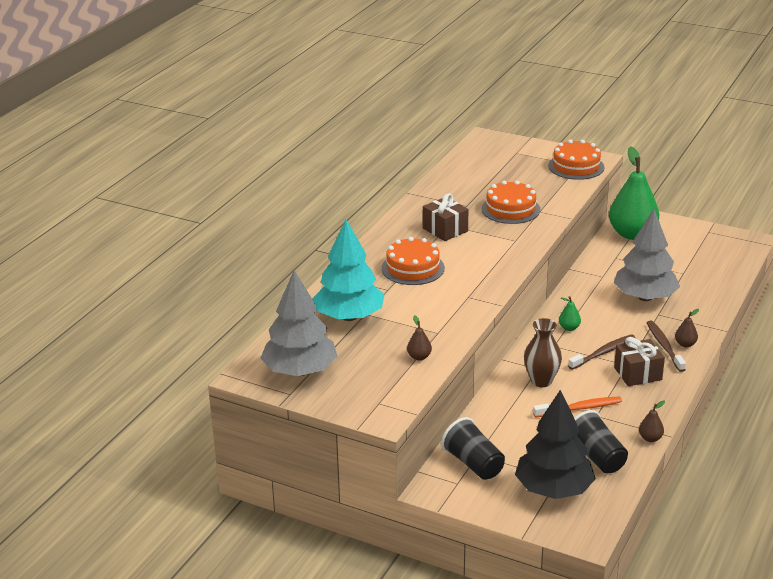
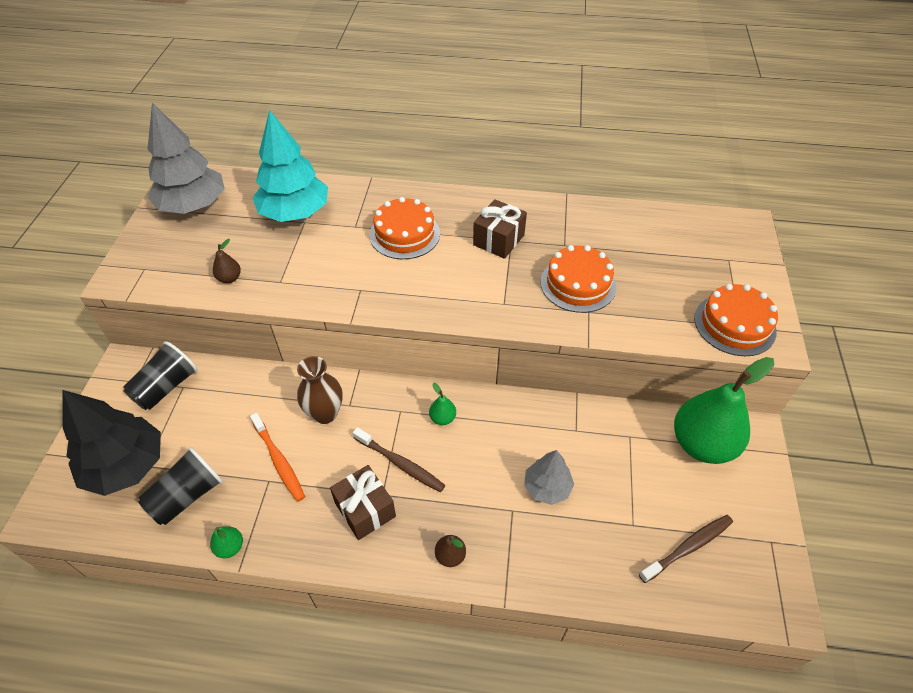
camera: 70 degrees right, 20 degrees up
grey tree [614,209,680,301] -> grey tree [524,450,574,505], size x0.56
brown pear [639,400,665,442] -> green pear [210,526,243,558]
brown toothbrush [647,321,686,372] -> brown toothbrush moved to [639,515,733,583]

